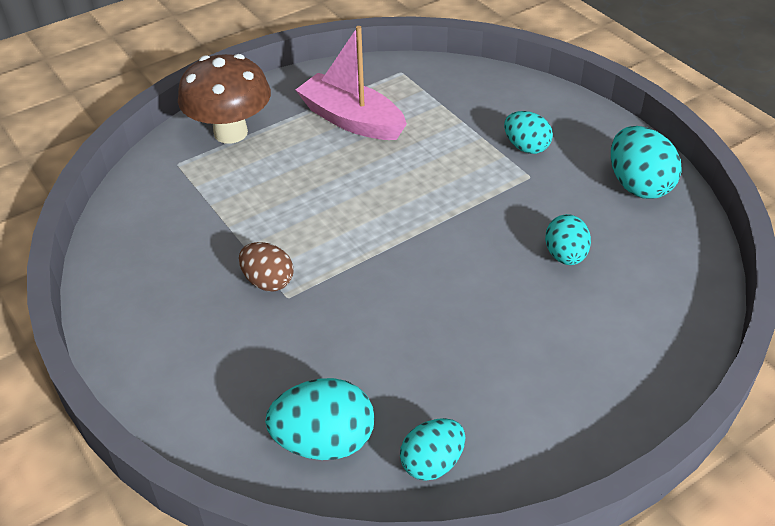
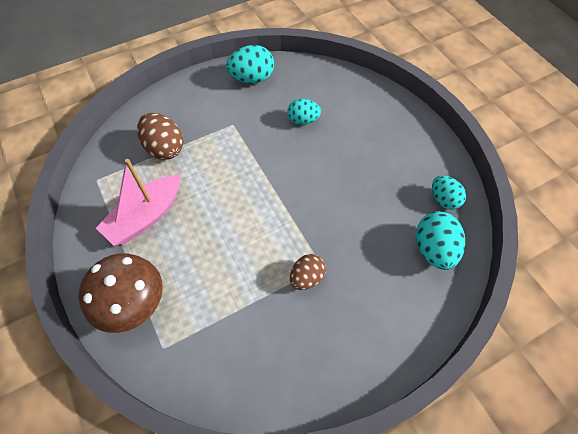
camera: 85 degrees left, 15 degrees up
turquoise egg [504,111,553,154] -> none
none -> brown egg [137,113,184,160]

